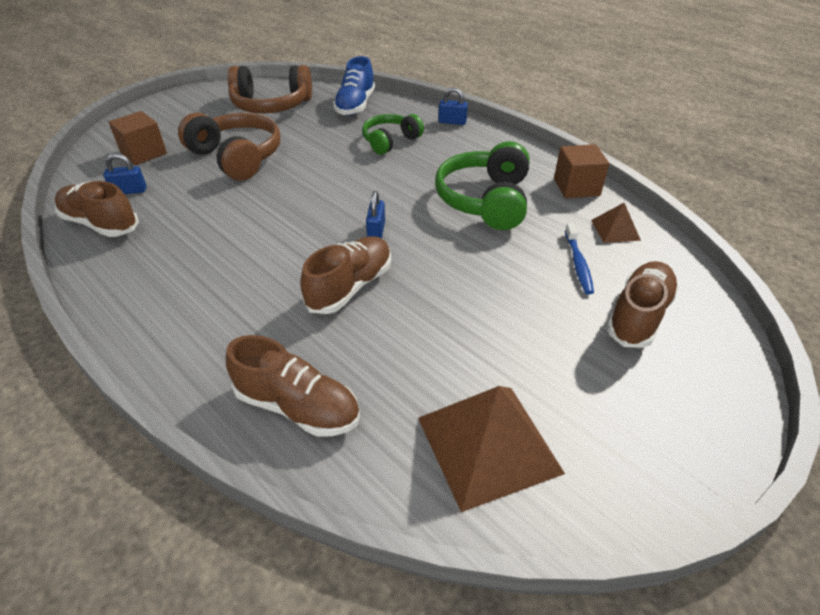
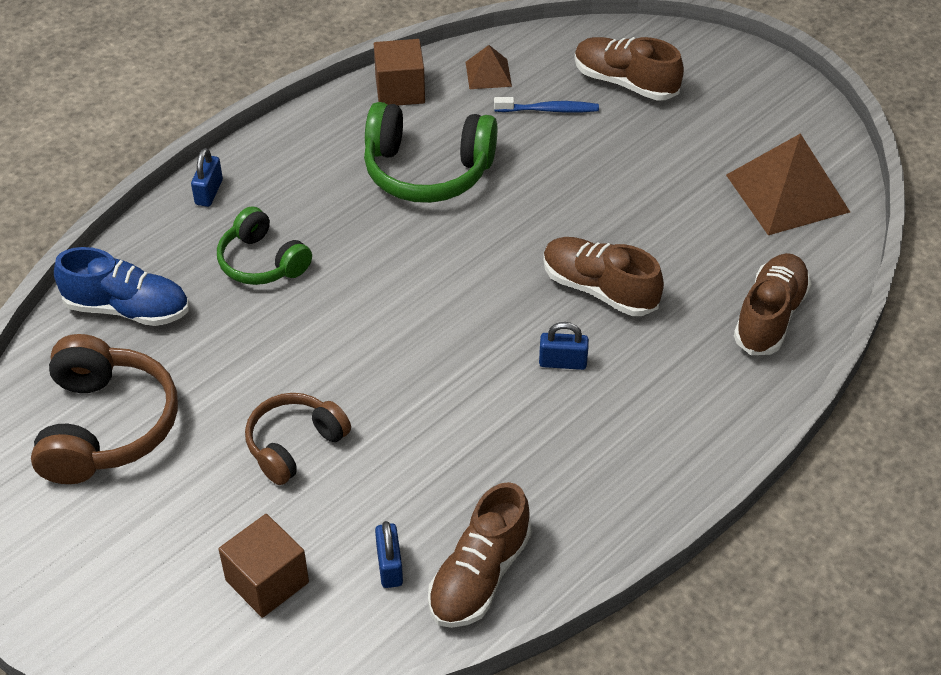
camera: 90 degrees left, 5 degrees up
brown headphones [178,113,280,181] -> brown headphones [245,393,351,485], size x0.64
blue padlock [366,191,385,239] -> blue padlock moved to [539,322,589,370]

